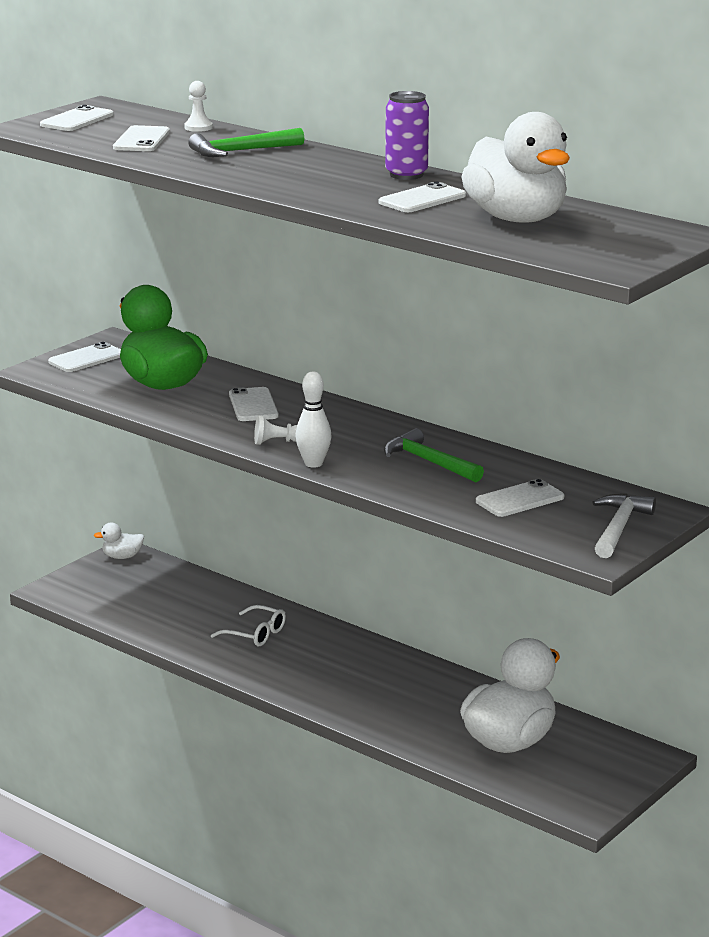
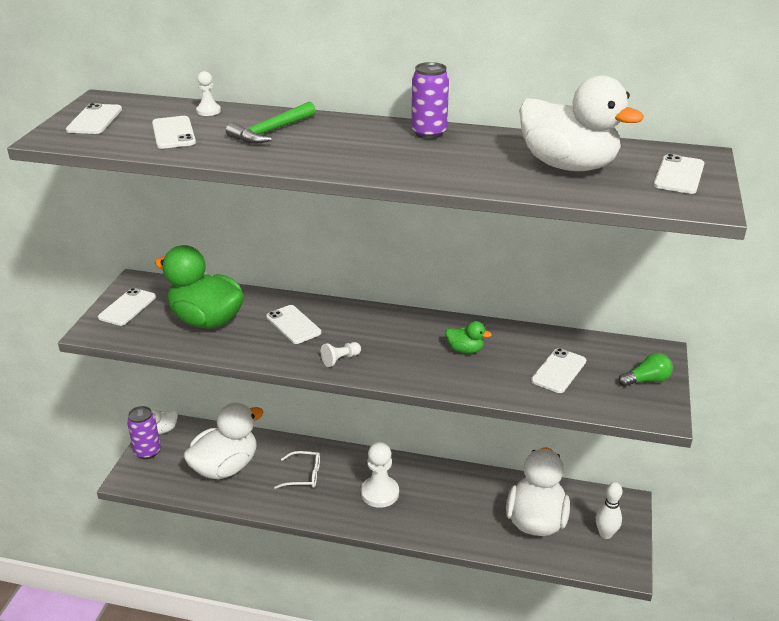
camera: 25 degrees left, 10 degrees up
white bowling pin [295,372,331,468] -> white bowling pin moved to [596,482,622,539]
white phone [379,182,466,212] -> white phone moved to [653,154,704,194]
green hammer [384,428,484,482] -> green duck [445,321,492,353]
white hammer [592,494,656,558] -> green light bulb [618,353,673,387]
none -> purple can [127,406,161,459]
none -> white duck [183,403,264,479]
none -> white pawn [361,442,399,508]

